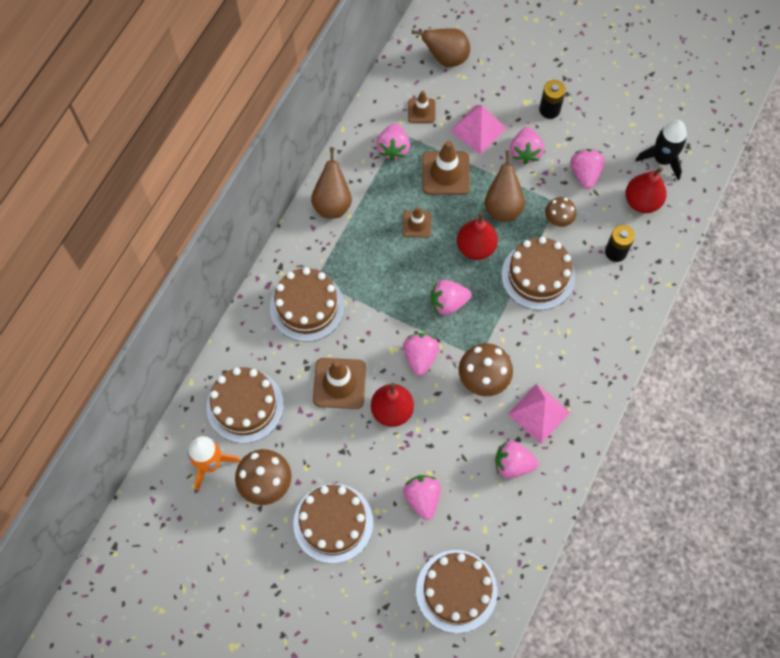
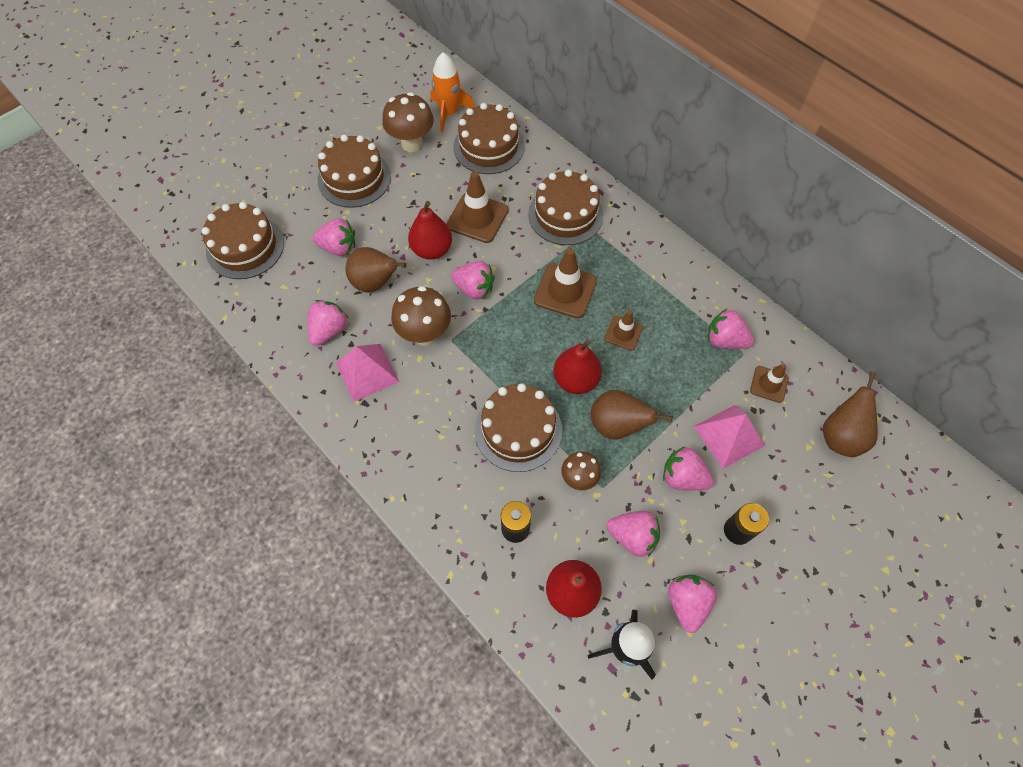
camera: 110 degrees right, 5 degrees down
brown pear [311,147,352,219] -> brown pear moved to [345,247,407,293]
brown traffic cone [422,141,470,195] -> brown traffic cone moved to [534,248,597,318]
pink strawberry [431,280,472,315] -> pink strawberry moved to [668,575,717,633]

